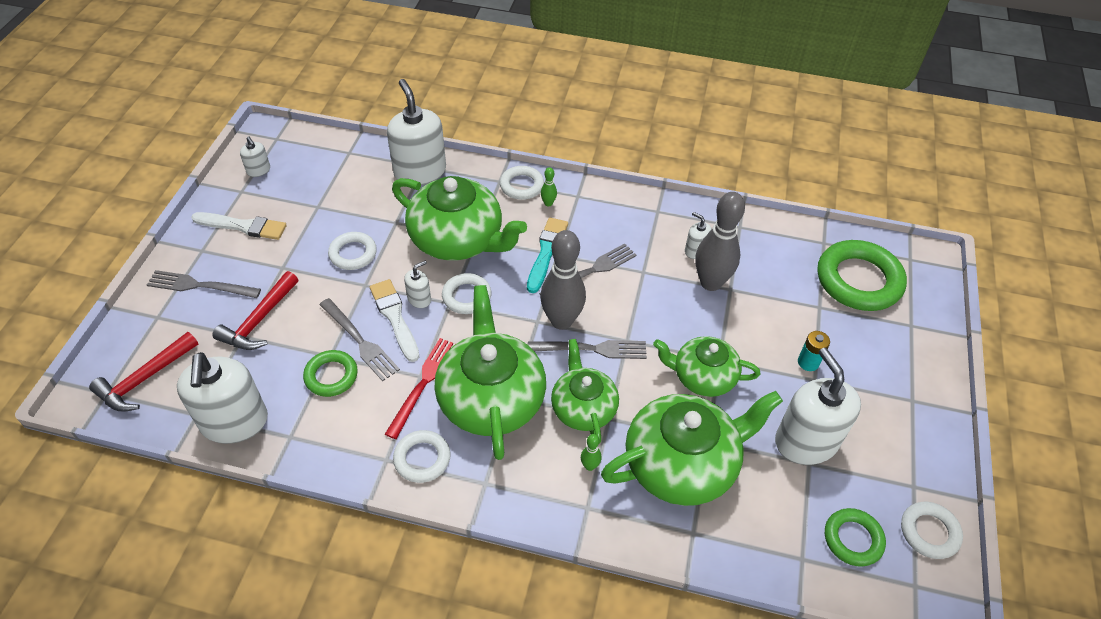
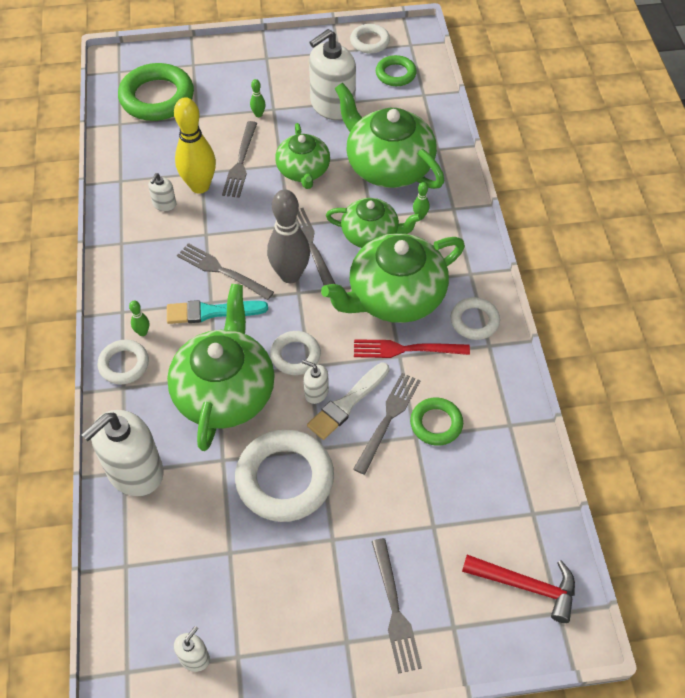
camera: 110 degrees left, 5 degrees up
white soap dispenser [177,352,268,444] -> none
white brush [191,212,287,240] -> none
red hammer [212,271,298,350] -> none
white ring [328,232,377,270] -> white ring [235,429,334,522], size x1.80
green teapot [551,339,619,444] -> green teapot turned 135 degrees counterclockwise [326,198,422,248]
grey bowling pin [695,192,745,291] -> yellow bowling pin [174,97,216,194]
turquoise battery [798,331,830,371] -> green bowling pin [250,79,266,117]
none -> grey fork [222,121,257,198]

